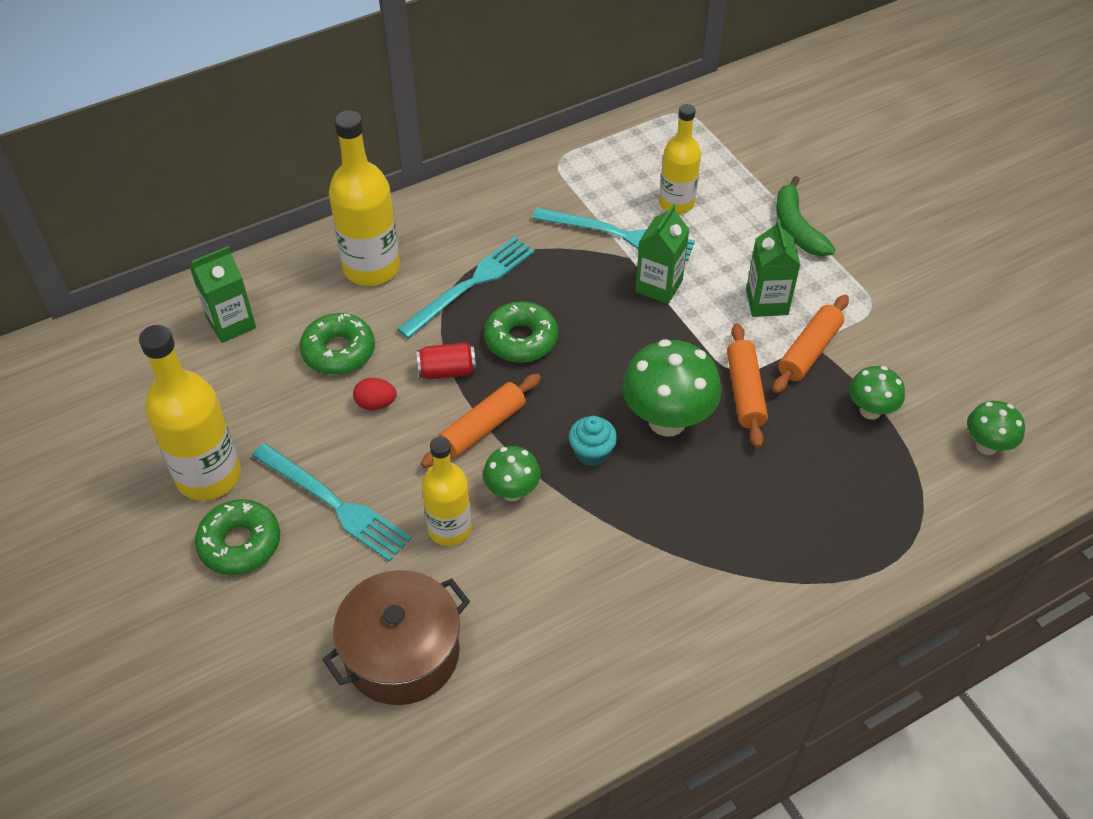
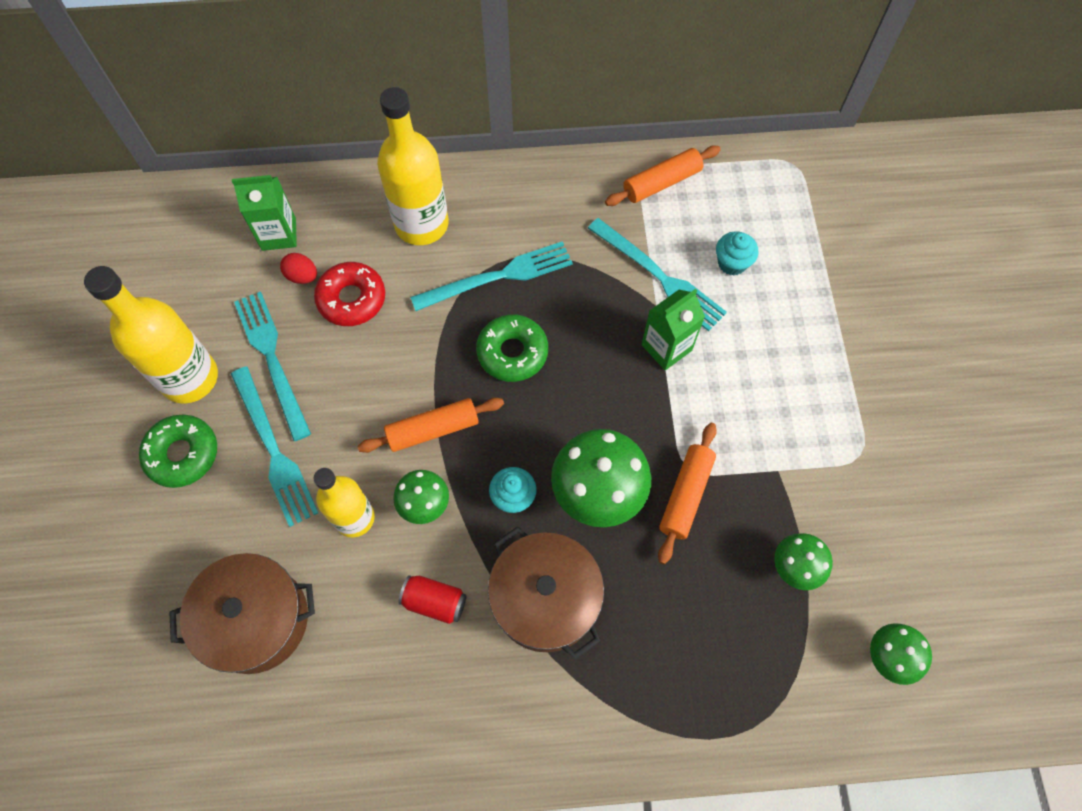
camera: 25 degrees right, 15 degrees up
green donut [299,313,375,375] -> red donut [314,262,385,326]
red egg [353,378,397,410] -> red egg moved to [280,253,317,284]
red can [416,342,476,379] -> red can moved to [398,575,466,624]
yellow bottle [659,104,701,214] -> turquoise cupcake [716,231,759,276]
green carton [746,219,801,317] -> none
orange rolling pin [773,295,849,393] -> orange rolling pin moved to [605,145,721,206]
green banana [776,176,836,256] -> none
none -> turquoise fork [234,291,311,441]
none -> brown pot [488,527,604,659]

